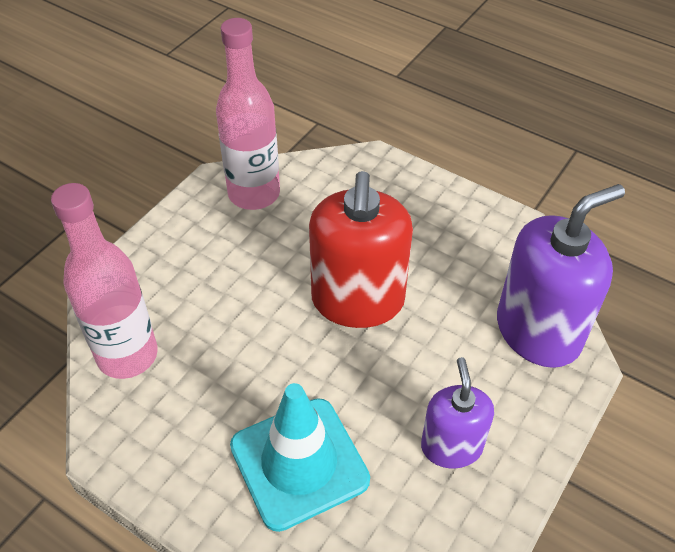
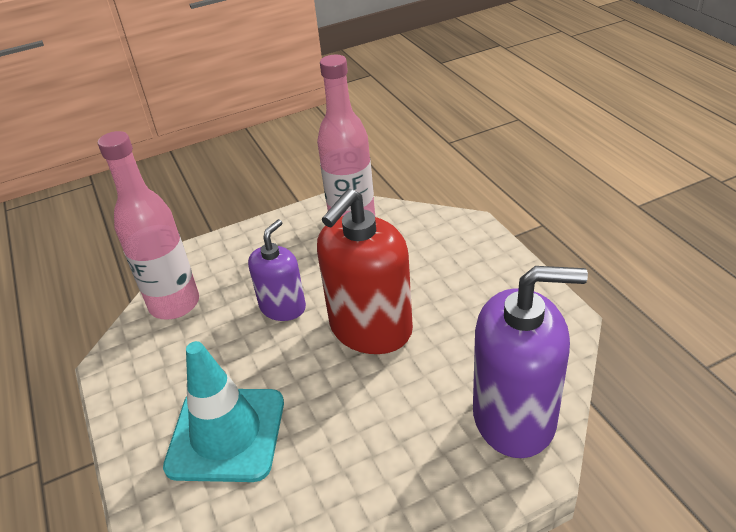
camera: 35 degrees right, 10 degrees down
purple soap dispenser [421,357,494,468] -> purple soap dispenser moved to [248,219,306,321]

